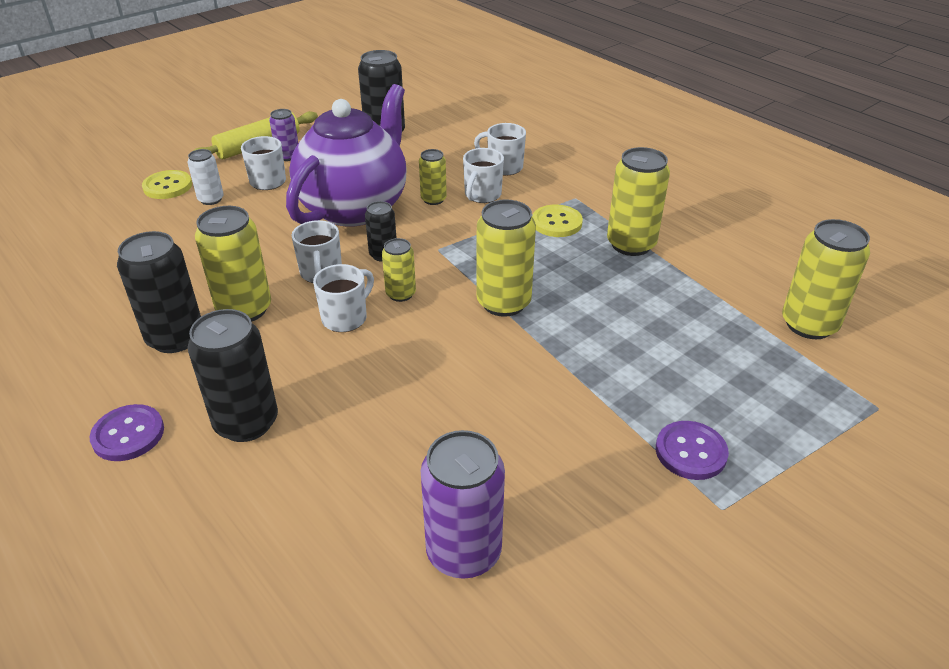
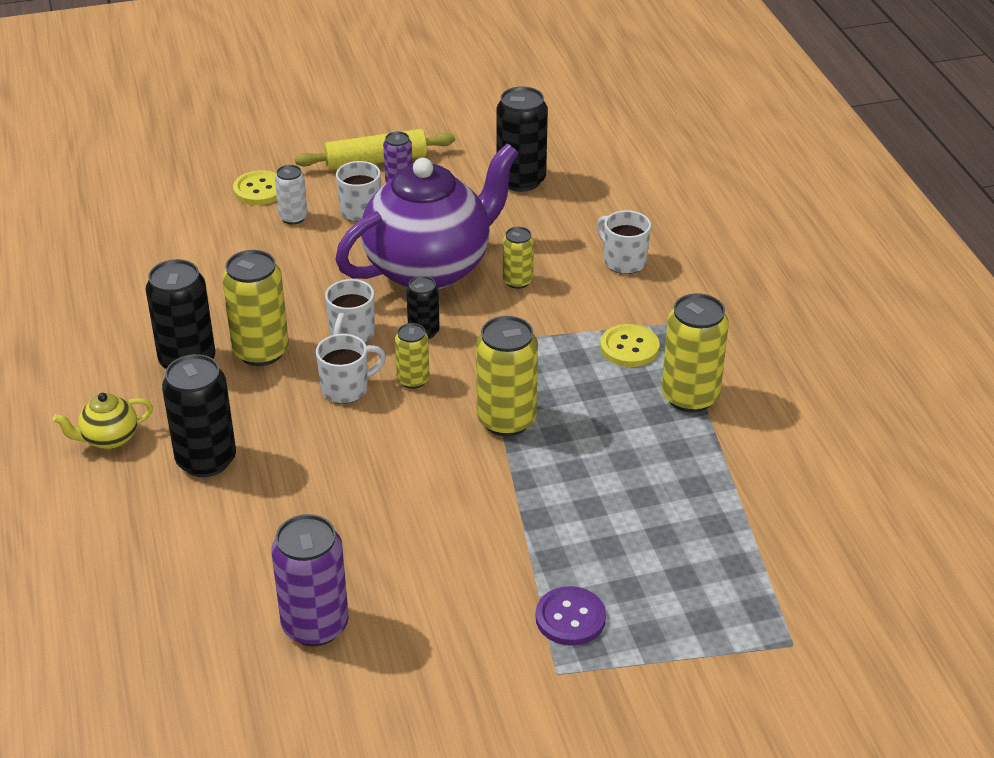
camera: 25 degrees right, 0 degrees up
purple button [90,404,164,461] -> yellow teapot [53,393,153,449]
white mug [463,148,504,203] -> none
yellow can [782,219,870,339] -> none

